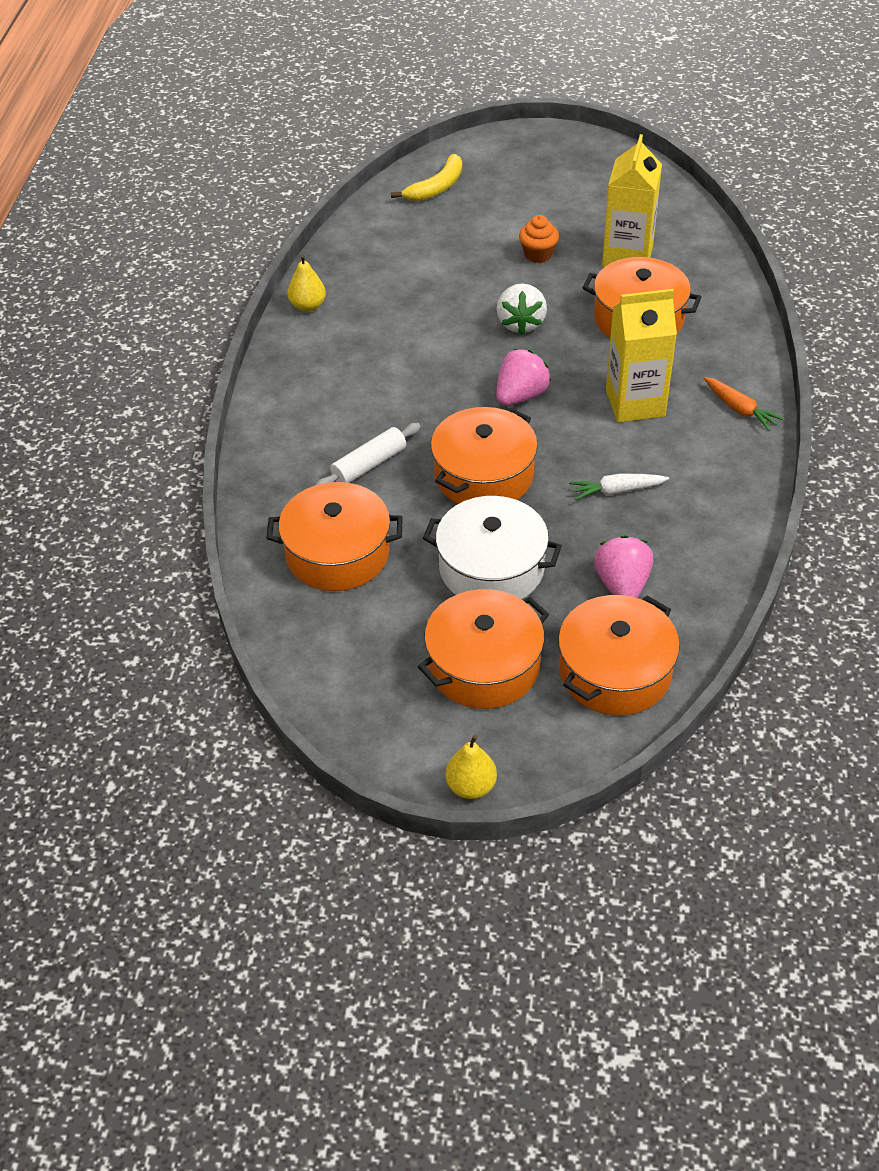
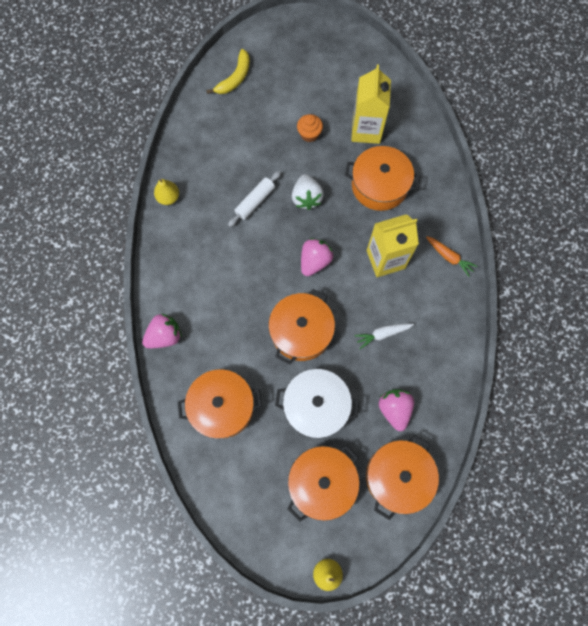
camera: 10 degrees left, 25 degrees up
white rolling pin [316,423,421,485] -> white rolling pin moved to [228,171,281,227]
none -> pink strawberry [142,313,182,348]

